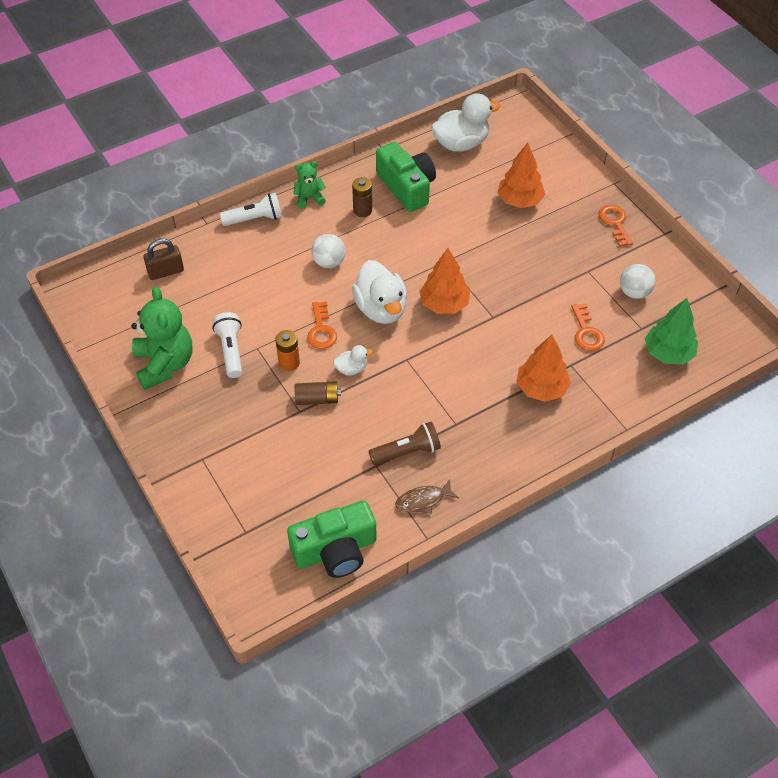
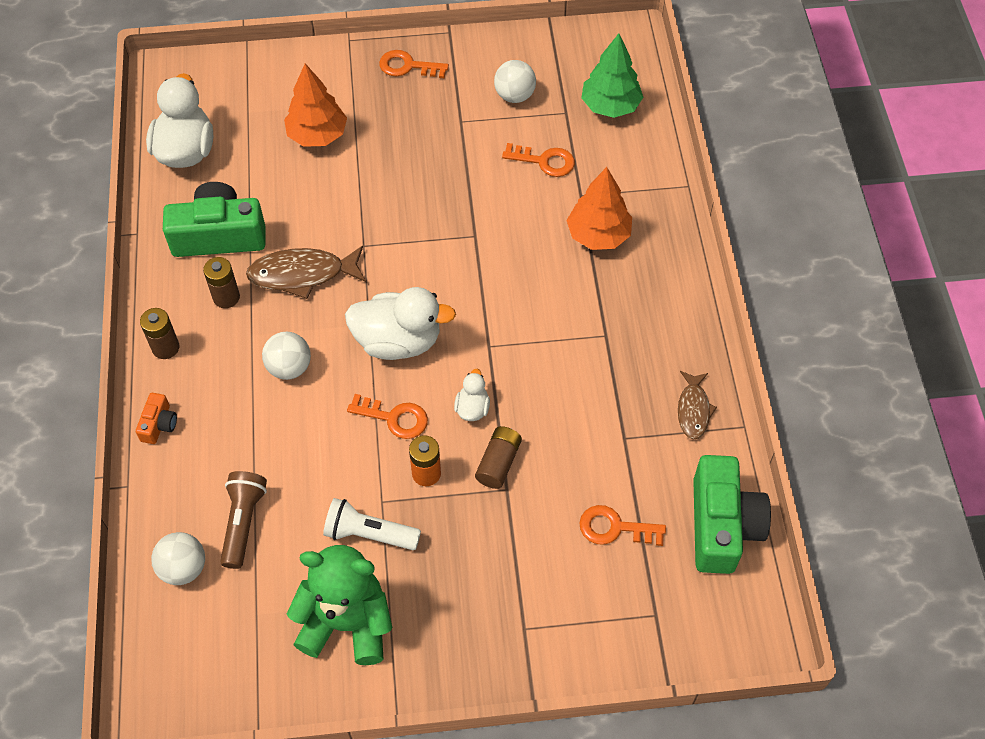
camera: 65 degrees left, 5 degrees up
brown padlock [143,238,184,280] -> white ball [151,532,205,585]
white flashlight [220,193,282,226] -> orange camera [136,393,177,444]
green teddy bear [293,161,326,209] -> brown battery [140,308,179,359]
brown flashlight [368,422,441,465] -> brown flashlight moved to [220,471,267,569]
orange tree [419,248,470,314] -> none
none -> brown fish [246,246,366,299]
none -> orange key [579,505,666,546]

